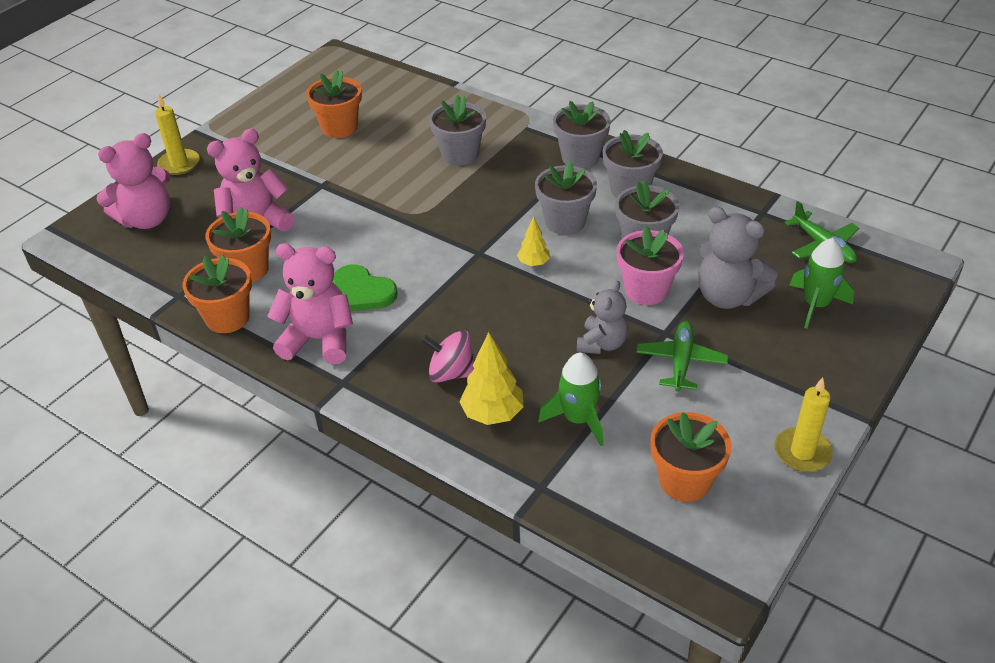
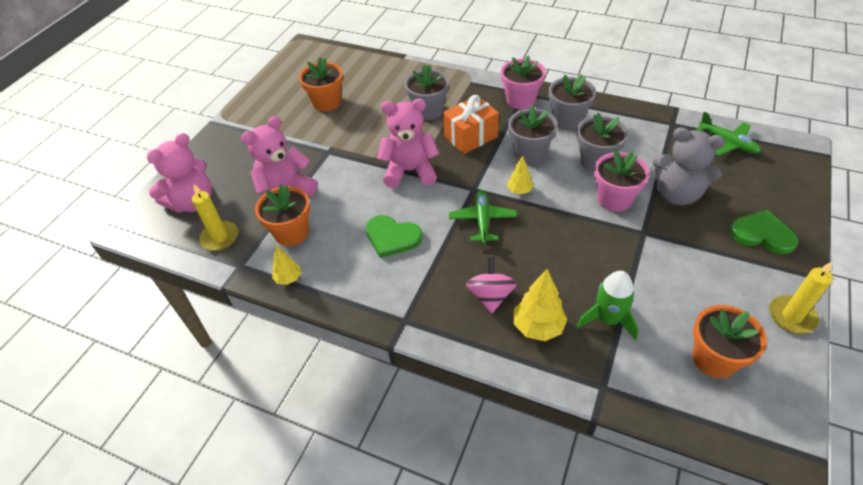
camera: 10 degrees left, 5 degrees up
yellow candle [155,95,199,175] -> yellow candle moved to [192,184,238,251]
orange flower pot [183,255,252,333] -> yellow tree [272,246,301,285]
pink teddy bear [267,243,353,365] -> pink teddy bear moved to [377,99,439,188]
pink spinning top [421,330,474,383] -> pink spinning top turned 90 degrees clockwise [466,257,517,314]
grey flower pot [553,101,611,169] -> pink flower pot [501,56,546,109]
grey teddy bear [577,280,628,354] -> none
green plane [636,321,728,392] -> green plane moved to [449,190,517,244]
green rocket [789,238,854,329] -> none
none -> orange gift [443,95,499,154]
none -> green heart [730,210,799,255]

